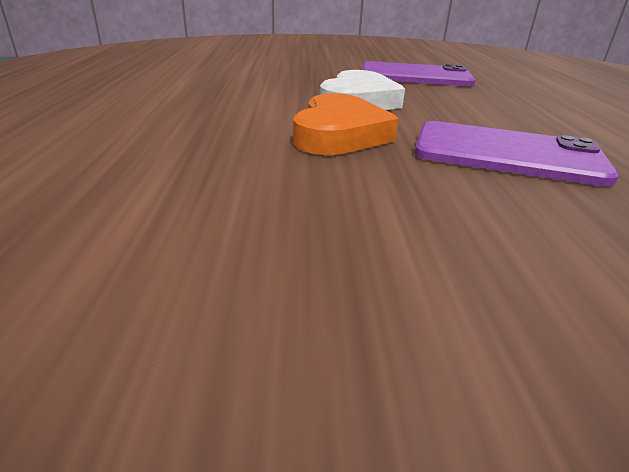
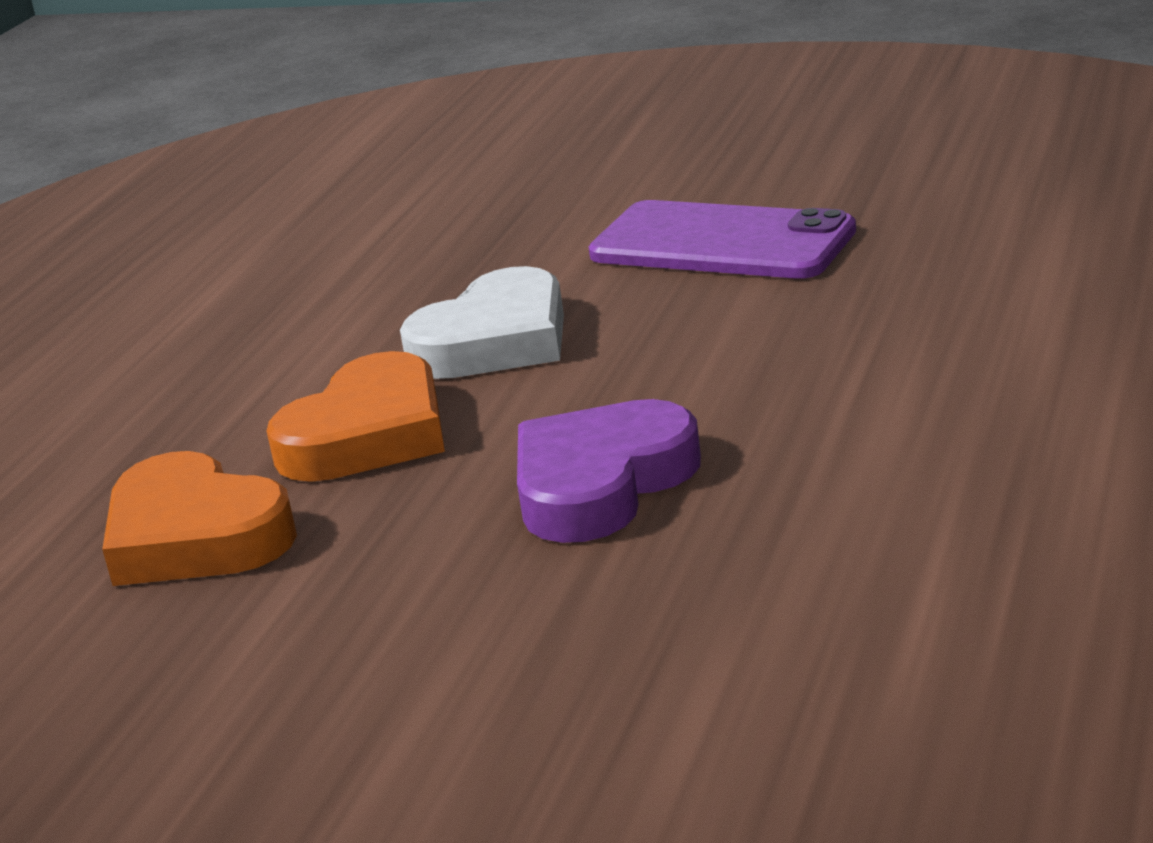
camera: 25 degrees right, 5 degrees down
purple phone [415,121,619,186] -> purple heart [517,399,701,543]
none -> orange heart [102,451,297,586]

